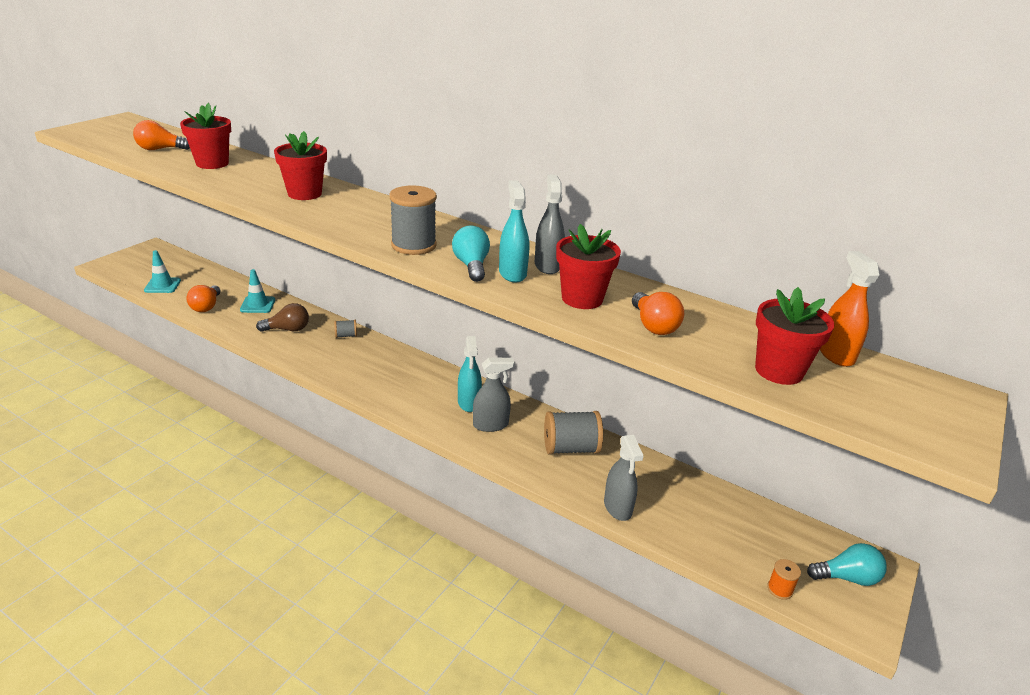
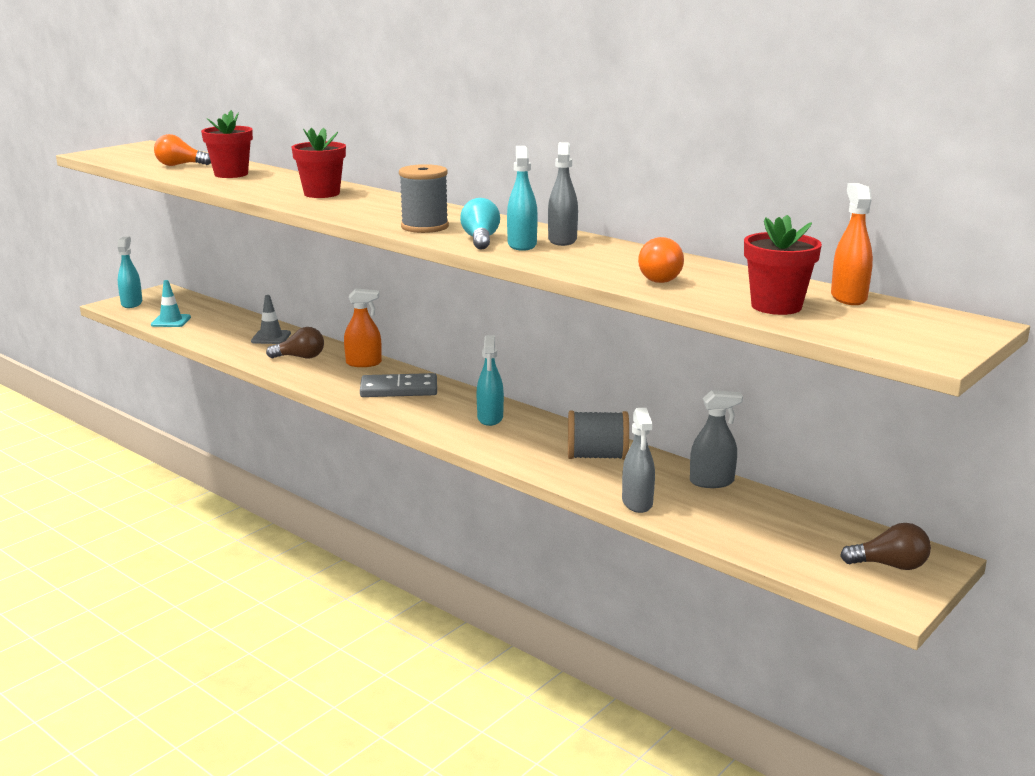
camera: 10 degrees right, 10 degrees down
orange light bulb [187,285,221,312] -> none
turquoise traffic cone [240,269,275,313] -> grey traffic cone [251,295,291,344]
grey spool [334,320,357,338] -> orange spray bottle [344,288,382,367]
grey spray bottle [473,357,514,432] -> grey spray bottle moved to [690,390,743,488]
red flower pot [556,224,621,309] -> none
orange spool [767,559,801,600] -> none
turquoise light bulb [807,543,887,586] -> brown light bulb [840,523,931,570]
none -> turquoise spray bottle [118,237,142,308]
none -> grey domino [360,373,437,397]

